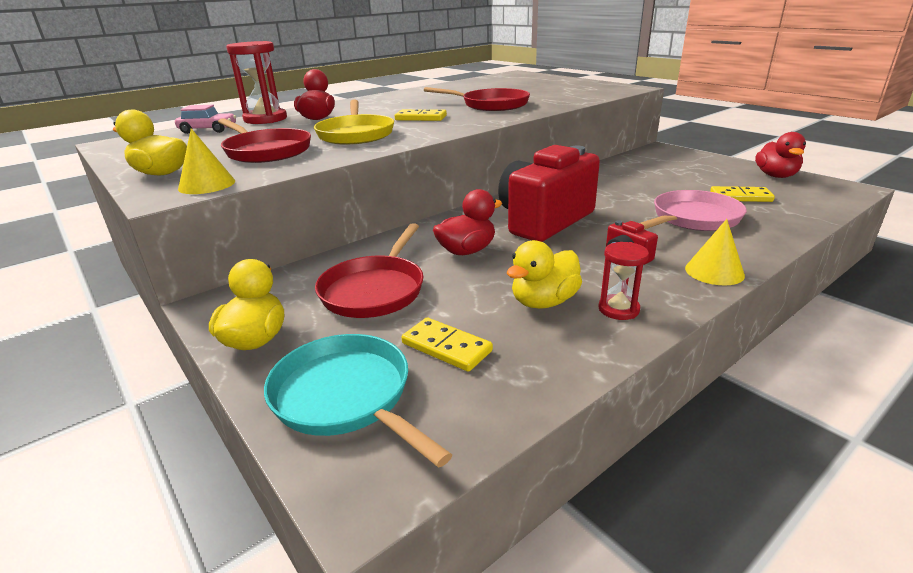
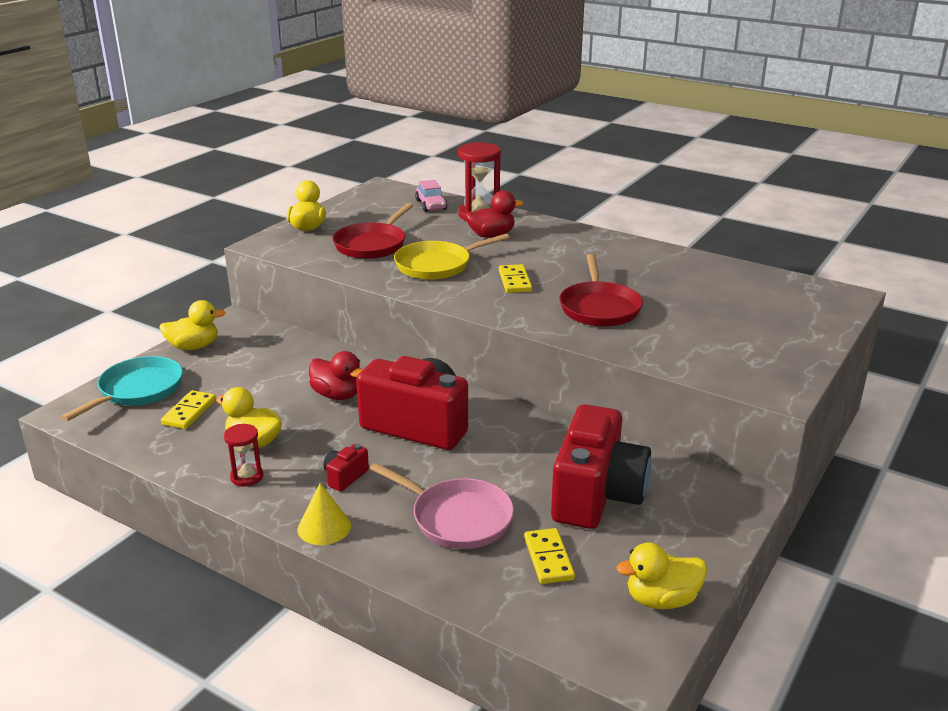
camera: 70 degrees right, 0 degrees up
yellow cone [178,128,235,194] -> none
red pan [315,223,423,318] -> none
red duck [755,132,806,178] -> yellow duck [617,542,707,609]
none -> red camera [551,404,651,529]

